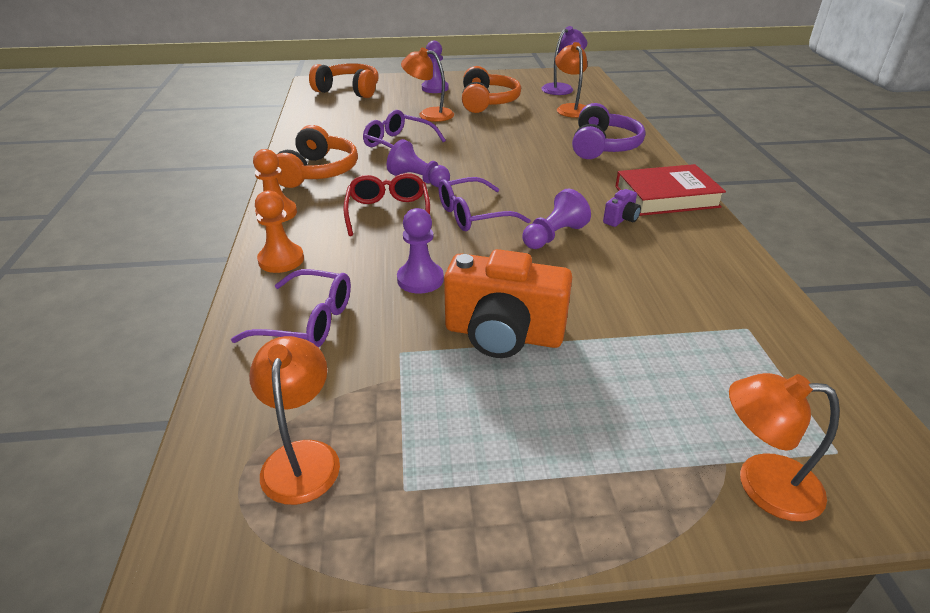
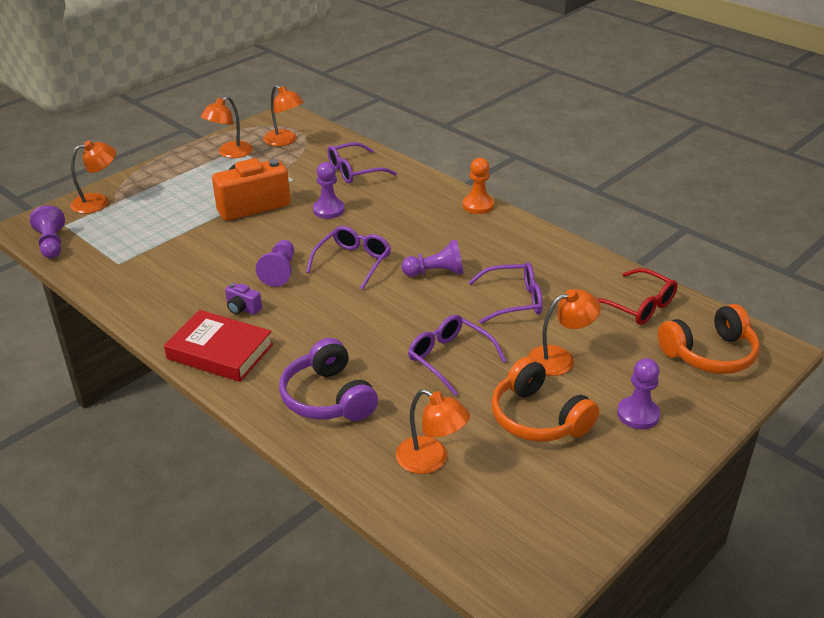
camera: 140 degrees right, 0 degrees up
orange pawn [255,191,304,273] -> none
orange headphones [277,125,358,188] -> none
red glasses [343,173,430,236] -> red glasses moved to [597,268,677,325]
purple lamp [541,26,588,95] -> none
purple camera [603,189,641,227] -> purple camera turned 60 degrees counterclockwise [225,283,262,315]
red book [615,164,726,216] -> red book turned 75 degrees clockwise [164,310,273,382]
none -> purple pawn [30,205,65,258]
none -> orange lamp [201,96,253,158]
none -> purple glasses [408,315,506,396]

